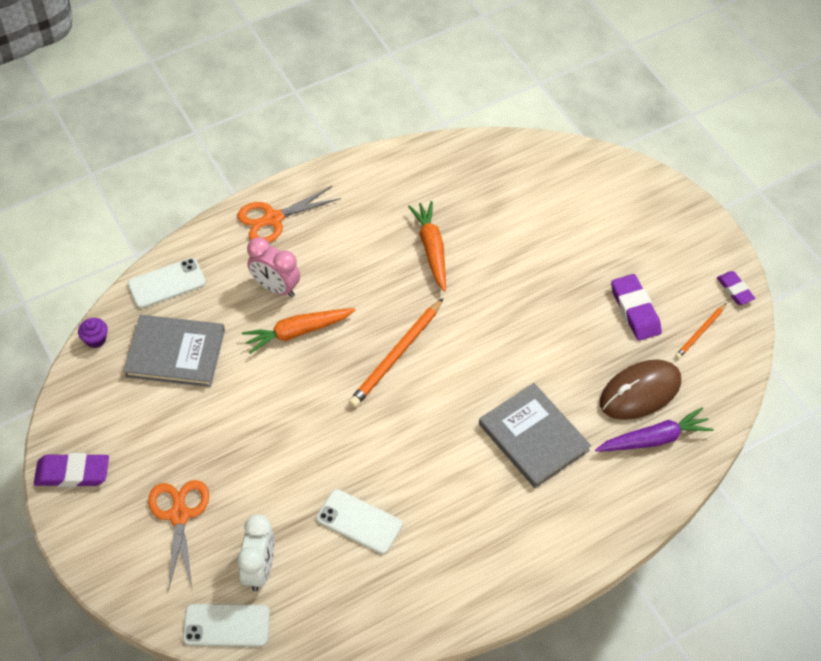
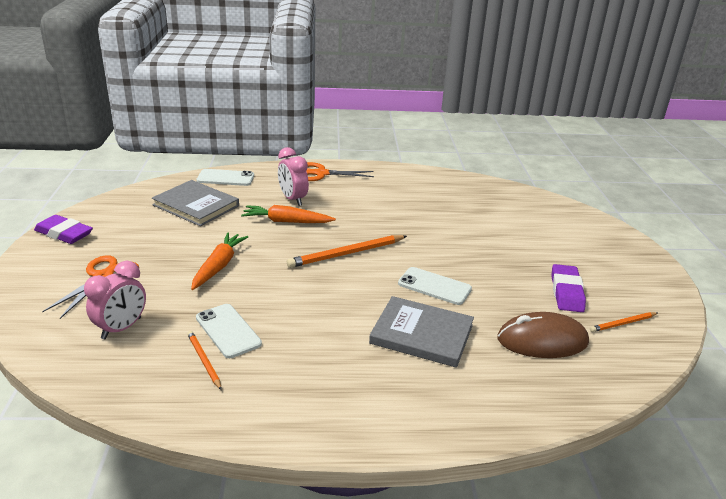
camera: 25 degrees right, 25 degrees down
purple cupcake [78,318,108,348] -> none
white phone [183,604,270,647] -> white phone moved to [398,267,472,305]
white clock [237,514,274,592] -> pink clock [84,261,146,339]
orange carrot [408,201,446,292] -> orange carrot moved to [191,232,248,290]
grey book [479,383,591,488] -> grey book turned 60 degrees counterclockwise [369,296,474,368]
purple carrot [595,408,714,452] -> none
purple eraser [717,271,755,305] -> none
none -> orange pencil [187,331,222,390]

